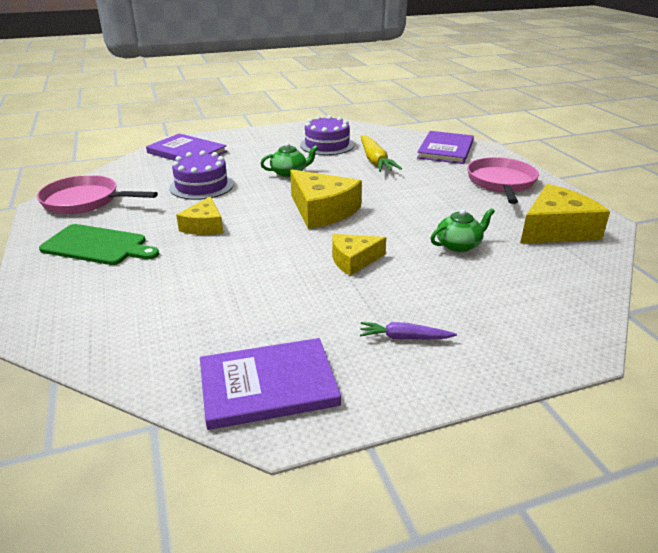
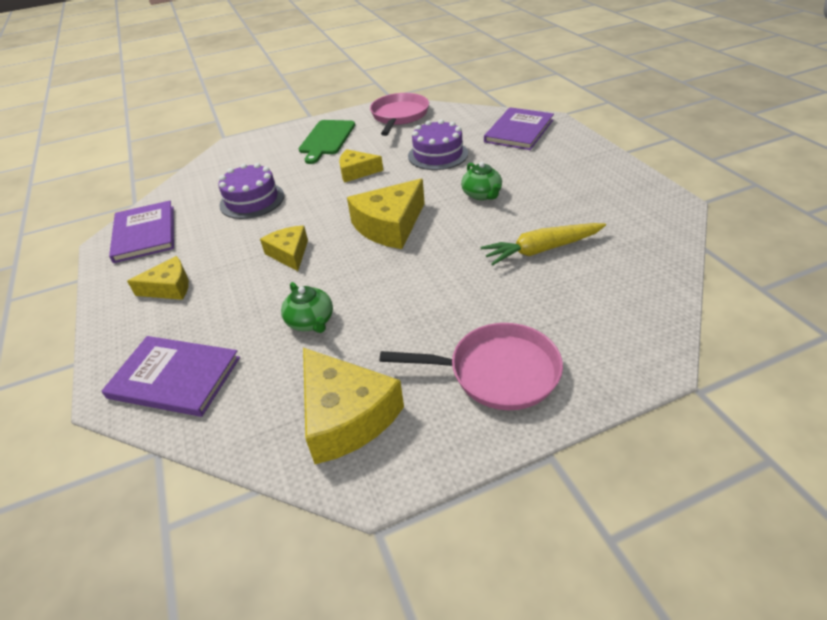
camera: 90 degrees right, 10 degrees up
purple cake [300,115,354,155] -> purple cake moved to [218,163,284,219]
purple carrot [360,322,457,340] -> yellow cheese [127,256,189,300]
purple book [417,131,474,164] -> purple book moved to [101,336,240,417]

